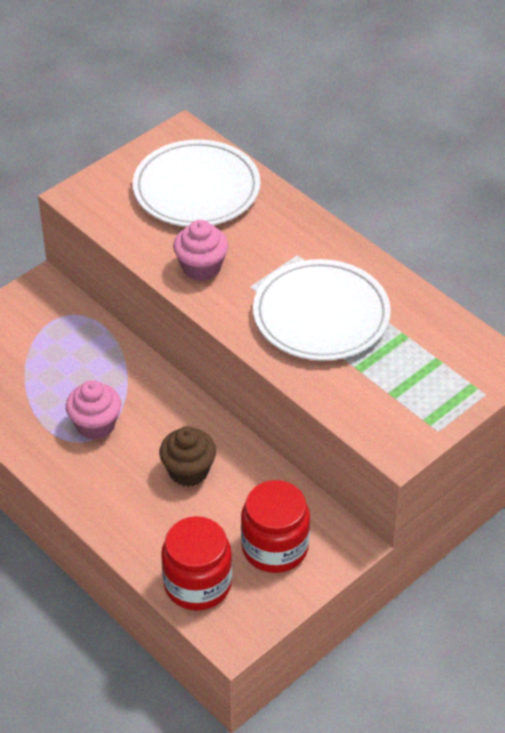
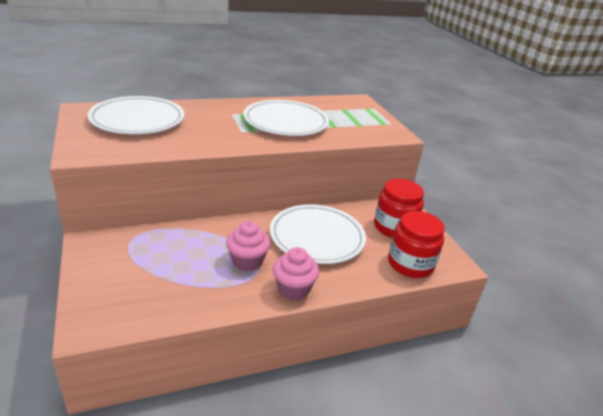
camera: 70 degrees left, 15 degrees down
brown cupcake [159,426,216,487] -> white plate [270,204,366,264]
pink cupcake [173,220,228,281] -> pink cupcake moved to [273,247,319,300]

